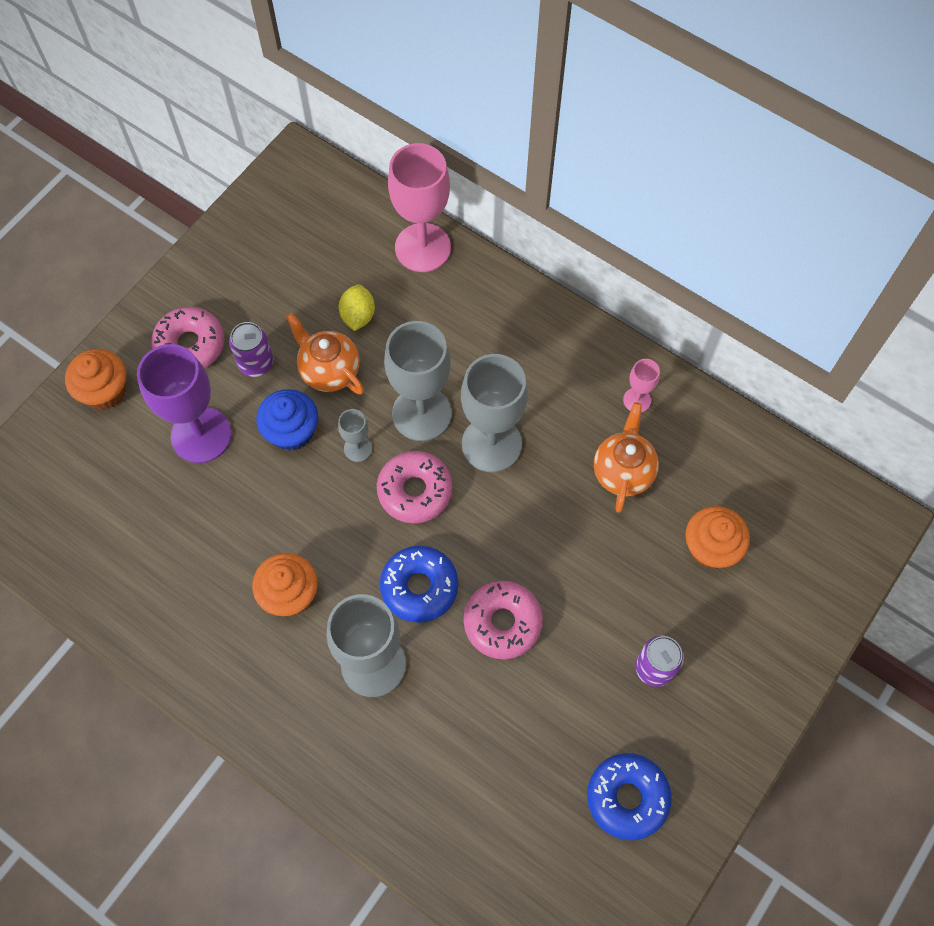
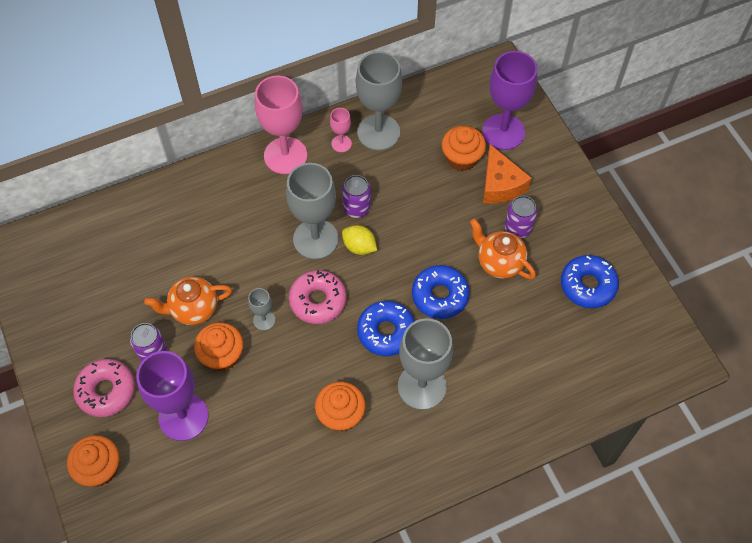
camera: 60 degrees left, 5 degrees down
blue cupcake [257,389,318,450] -> orange cupcake [194,322,243,371]
yellow lemon [339,284,375,331] -> yellow lemon moved to [342,225,377,255]
grey goblet [384,321,452,441] -> grey goblet moved to [356,51,402,151]
pink goblet [388,143,451,272] -> pink goblet moved to [255,75,307,174]
pink donut [464,581,543,659] -> blue donut [412,265,470,319]
orange teapot [594,402,659,513] -> orange teapot moved to [470,219,536,279]
none -> purple can [342,175,371,218]
none -> purple goblet [482,51,537,150]
none -> orange cheese [483,144,532,203]

